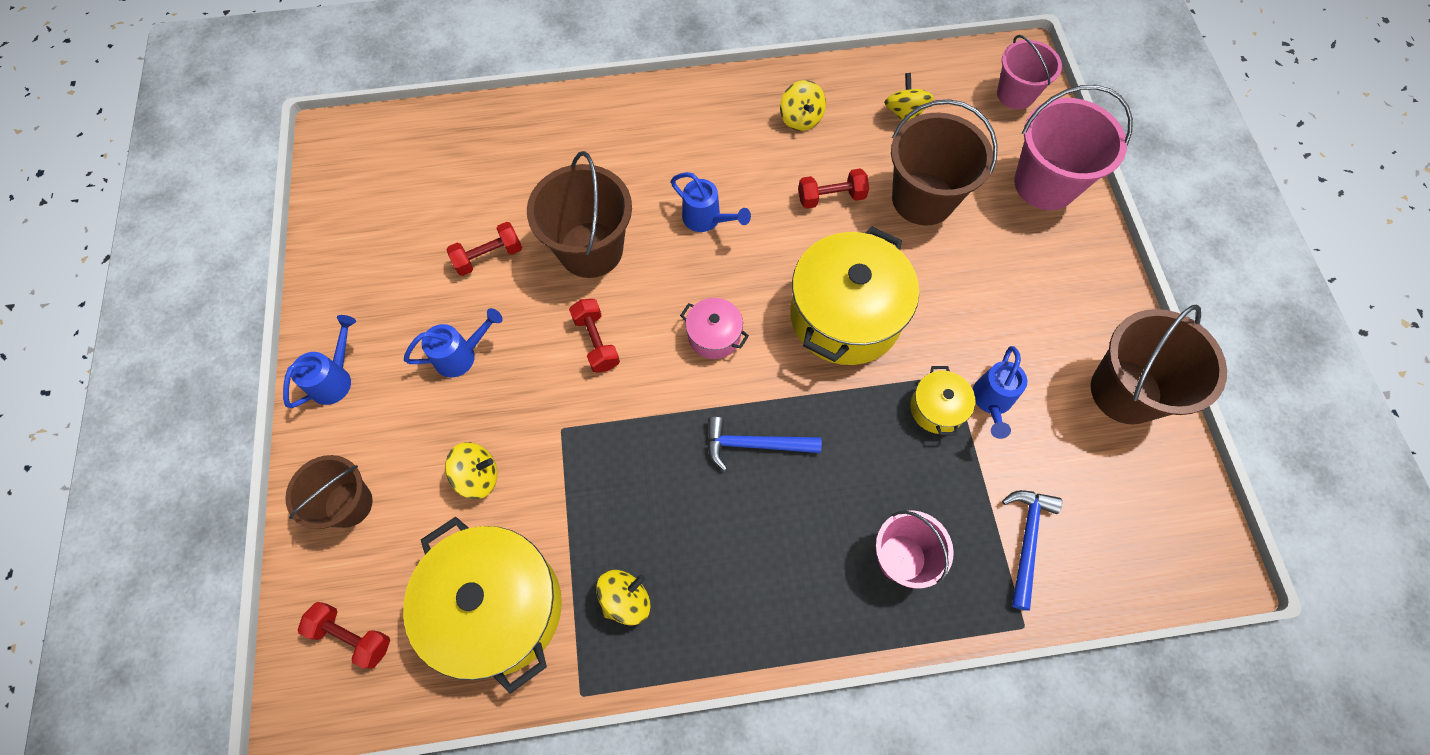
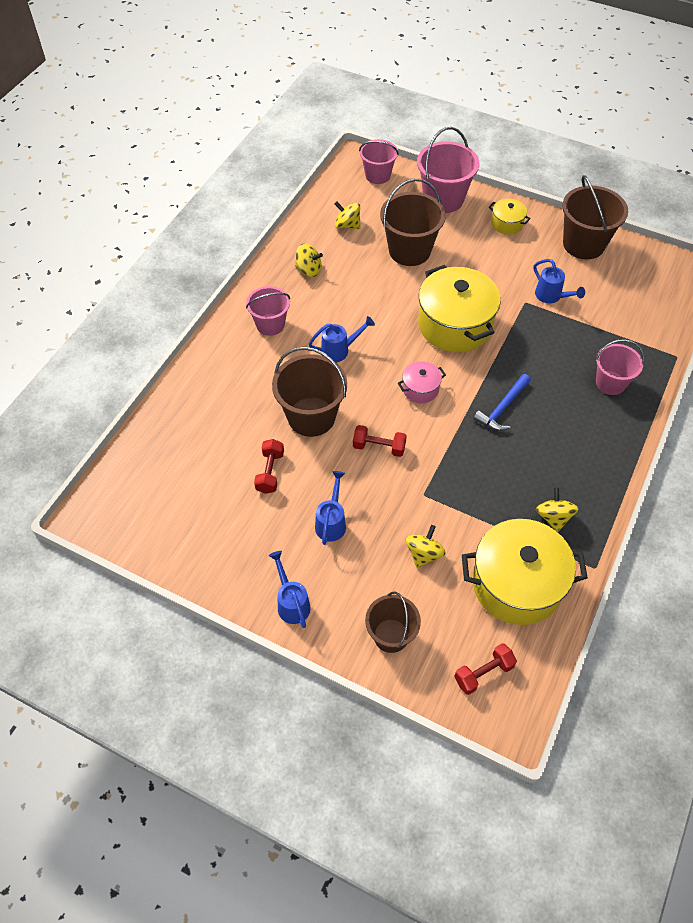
camera: 55 degrees left, 10 degrees down
red dumbbell [798,168,869,209] -> none
yellow pot [910,366,975,435] -> yellow pot moved to [489,199,531,235]
blue hammer [1002,490,1062,611] -> none
none -> pink bucket [246,286,290,336]

